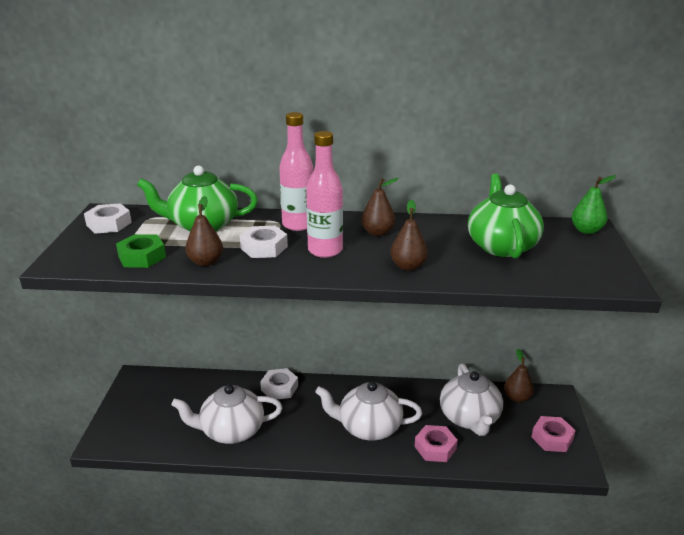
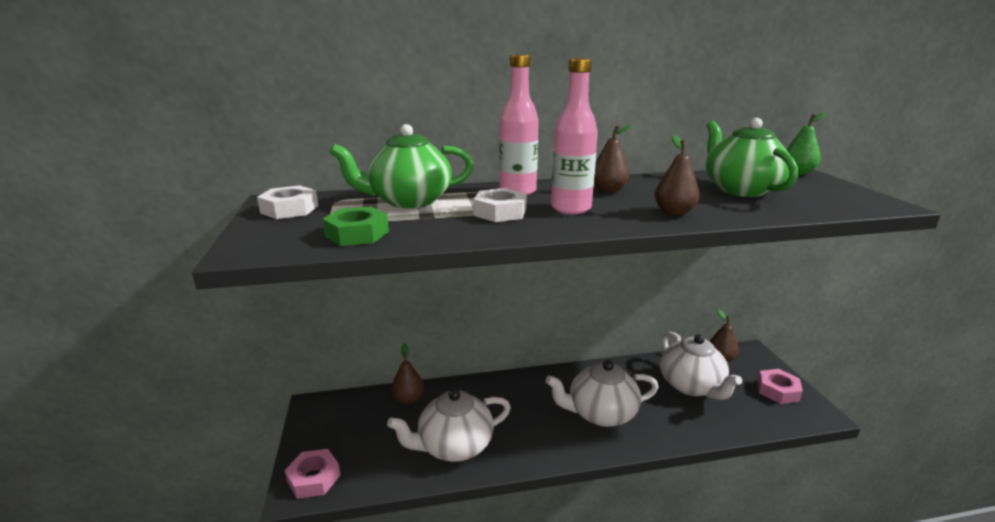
camera: 15 degrees left, 5 degrees down
brown pear [185,196,223,266] -> brown pear moved to [391,343,424,404]
white nut [260,368,298,400] -> none
pink nut [415,425,458,462] -> pink nut moved to [285,449,340,499]

